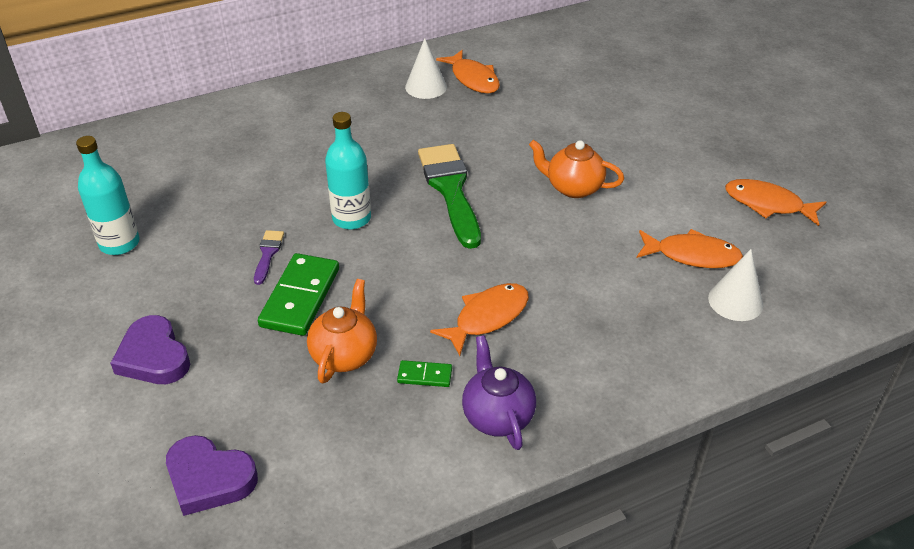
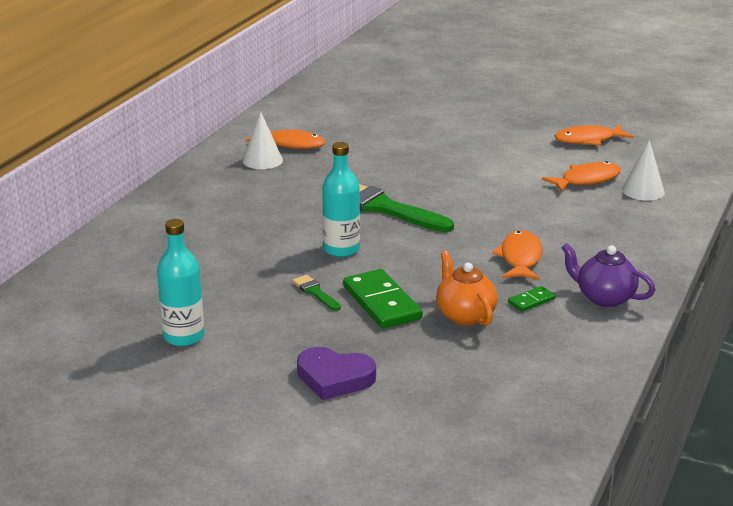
camera: 40 degrees left, 15 degrees down
purple heart [166,435,258,516] -> none
purple brush [254,230,284,285] -> green brush [292,275,341,311]
orange teapot [529,140,624,198] -> none

